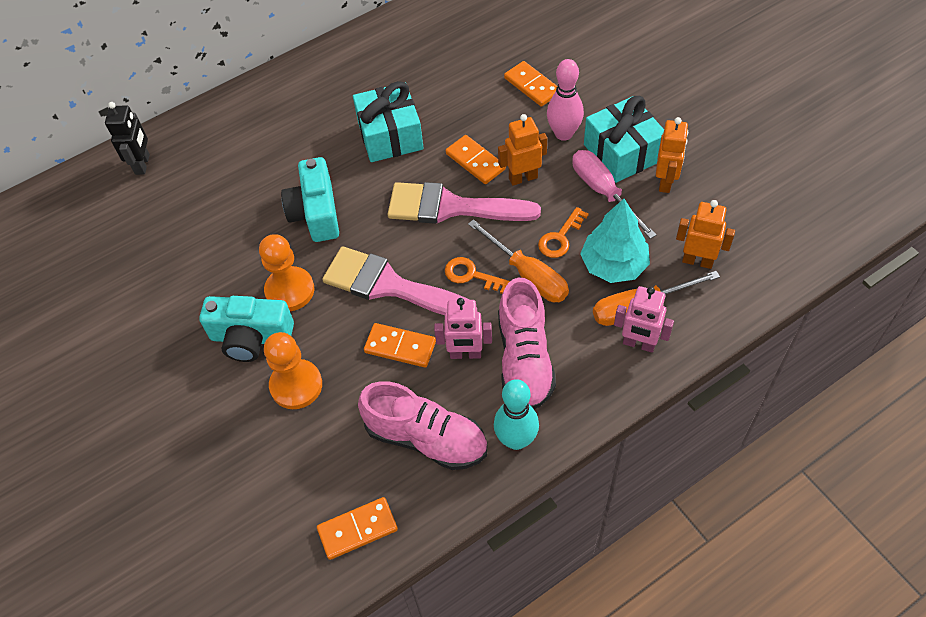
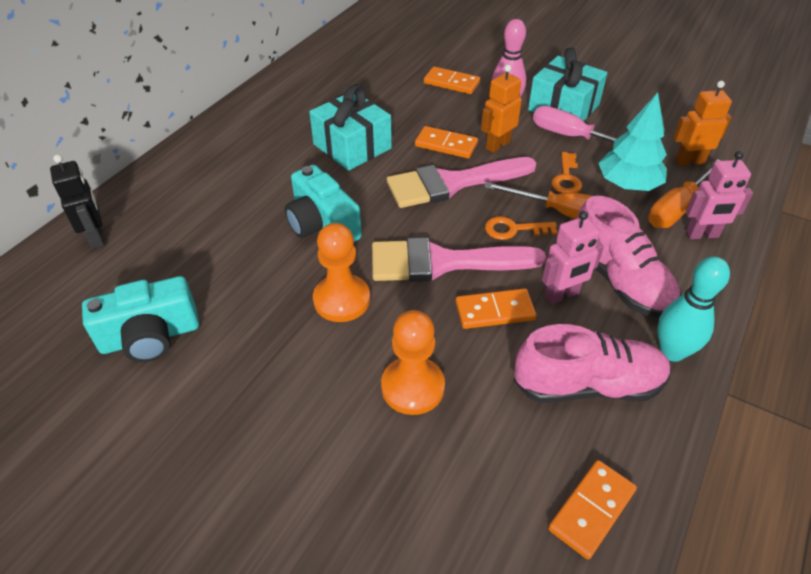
camera: 30 degrees left, 10 degrees down
turquoise camera [199,296,294,362] -> turquoise camera moved to [82,276,199,362]
orange robot [656,117,688,193] -> none

